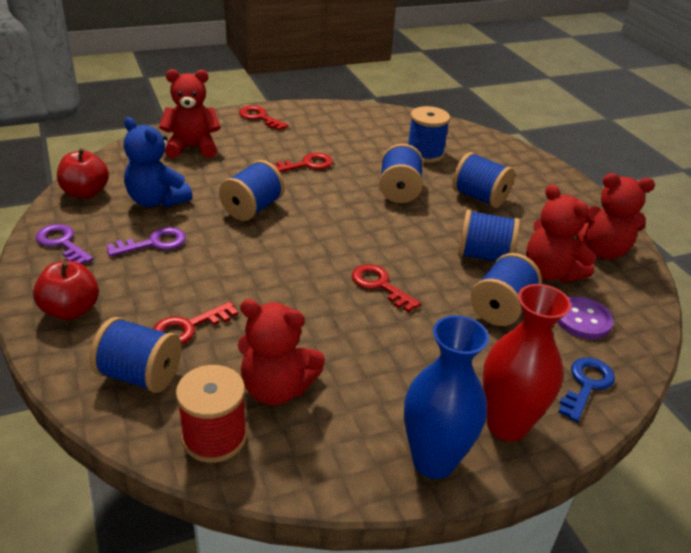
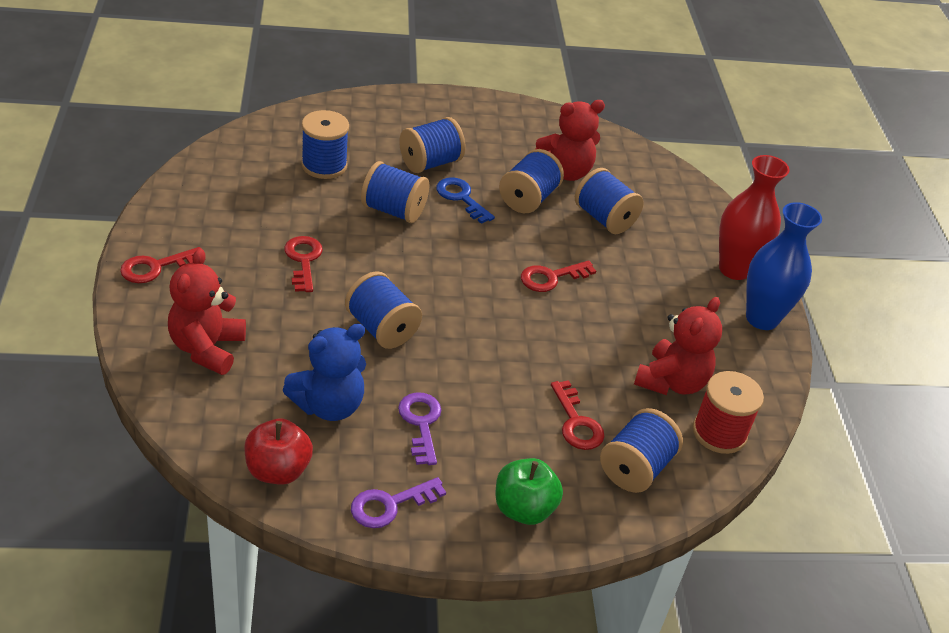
camera: 75 degrees left, 5 degrees up
red apple [33,261,99,320] -> green apple [495,458,563,525]
purple button [557,297,614,339] -> none
blue key [558,357,615,422] -> blue key moved to [436,177,495,224]
red teddy bear [576,173,655,260] -> none

